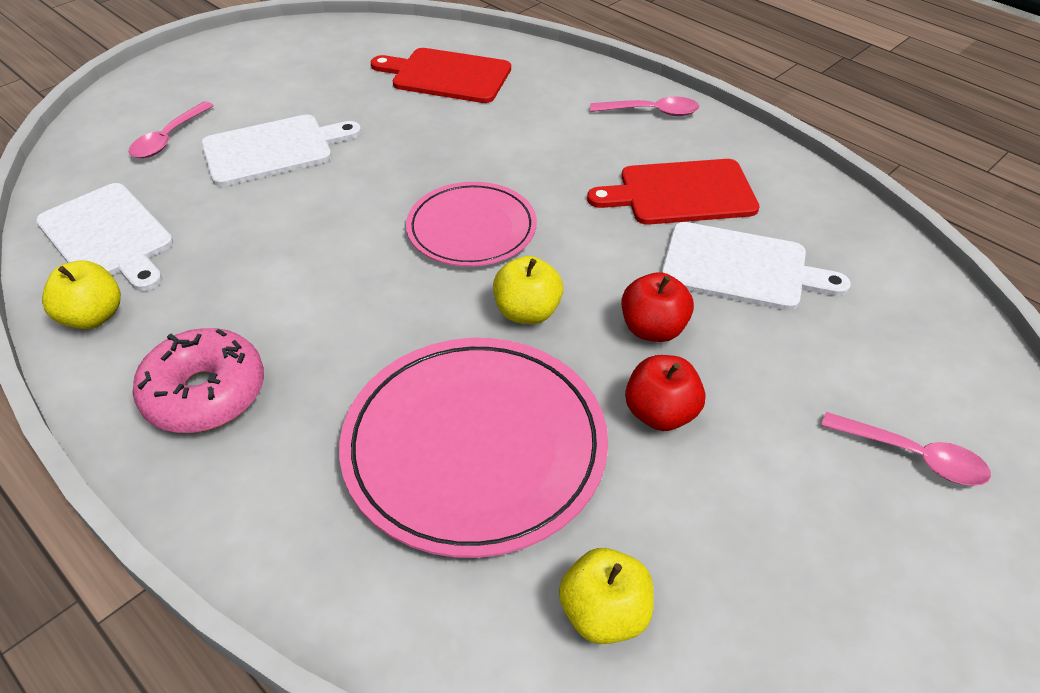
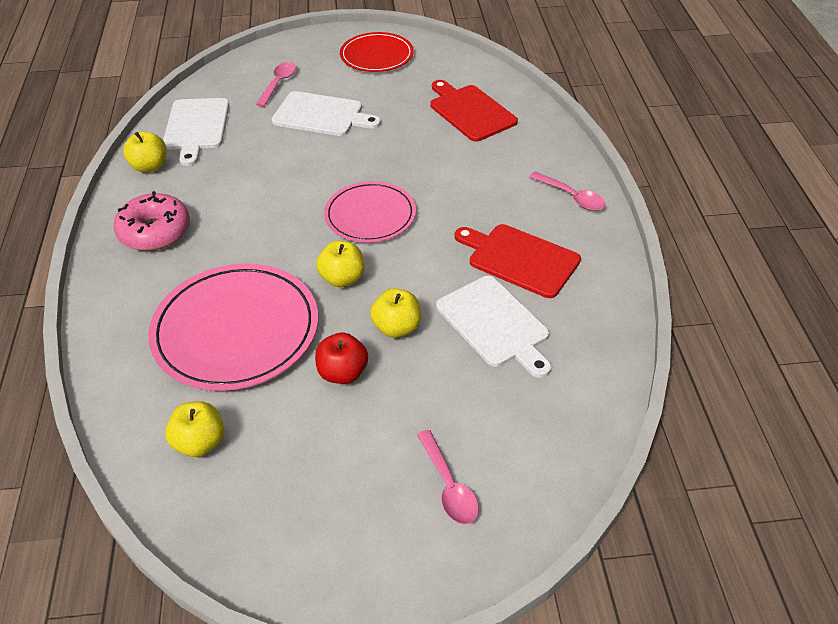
camera: 40 degrees right, 0 degrees up
pink spoon [129,101,214,158] -> pink spoon turned 135 degrees clockwise [256,62,296,107]
red apple [621,272,694,342] -> yellow apple [370,288,421,338]
none -> red plate [340,32,414,72]

